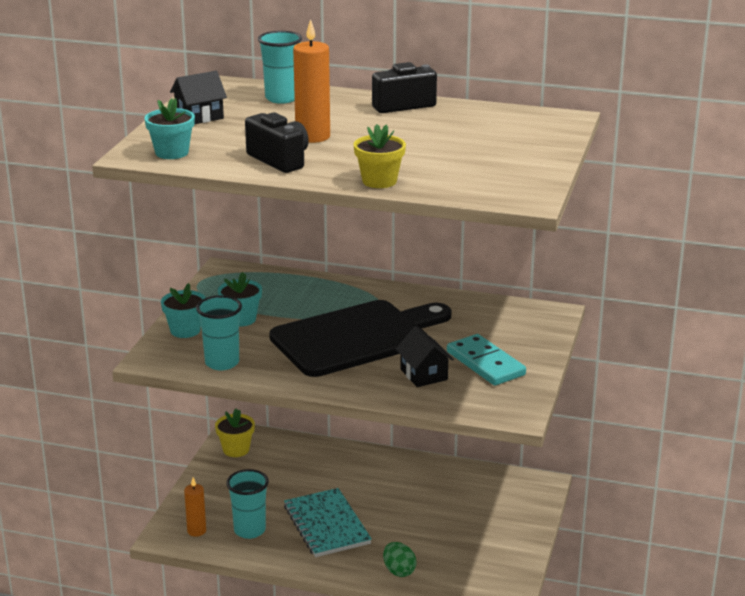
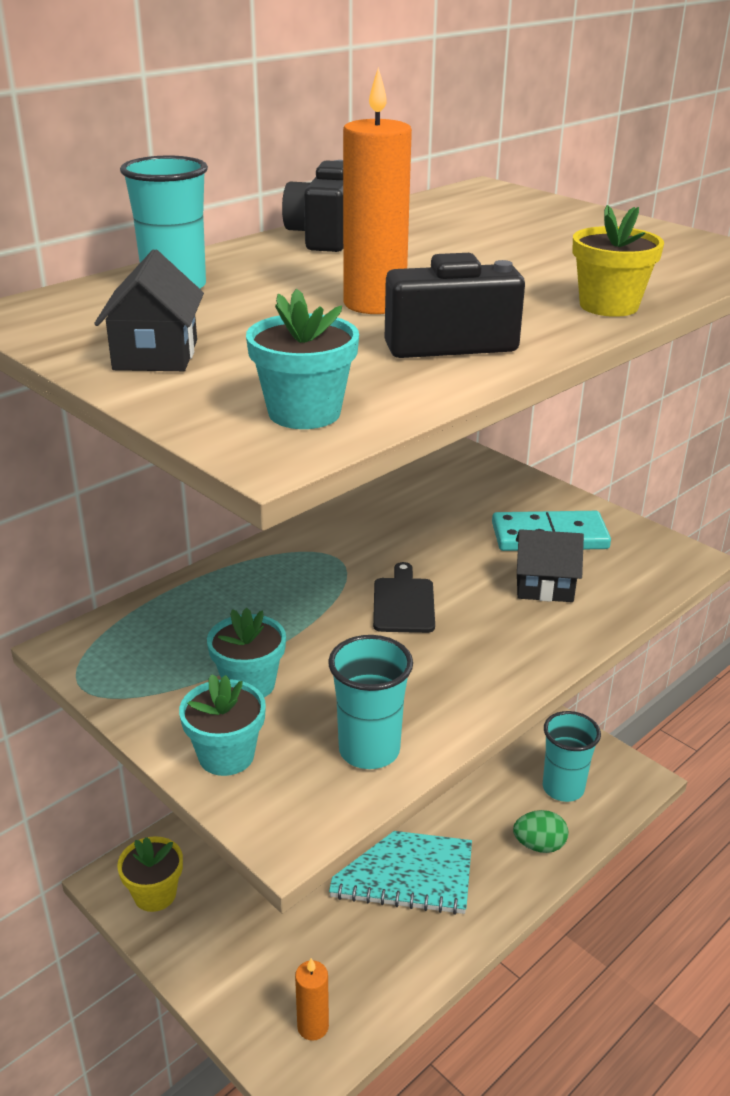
camera: 60 degrees left, 5 degrees up
turquoise cup [226,469,269,539] -> turquoise cup moved to [543,711,601,802]
black cutting board [269,300,451,377] -> black cutting board [373,562,435,633], size x0.40

